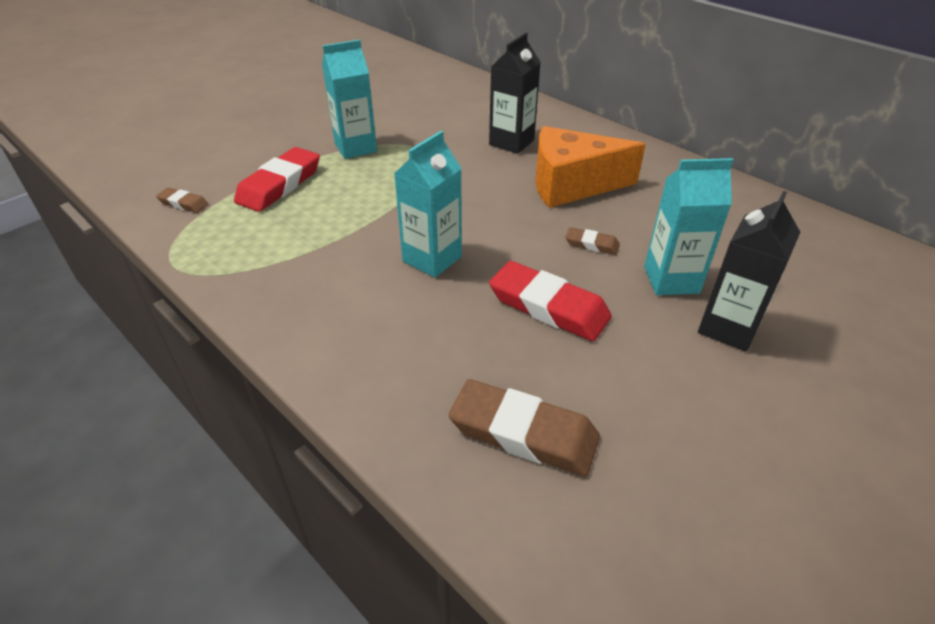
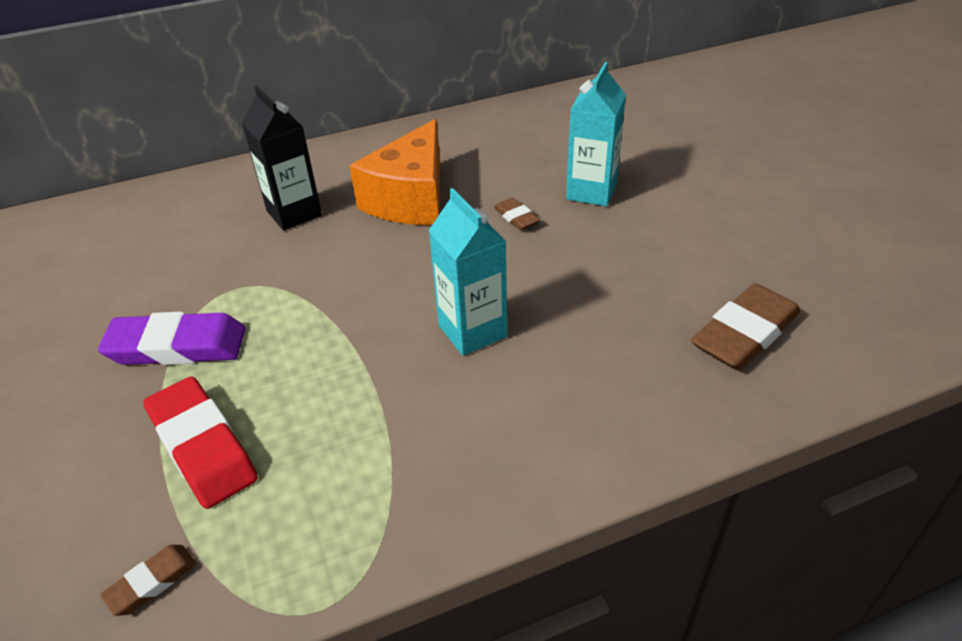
camera: 65 degrees left, 0 degrees up
turquoise carton [322,40,377,159] -> purple eraser [98,312,245,365]
red eraser [489,261,612,342] -> none
brown eraser [566,227,620,255] -> brown eraser turned 75 degrees counterclockwise [494,198,540,230]
black carton [698,191,800,352] -> none

